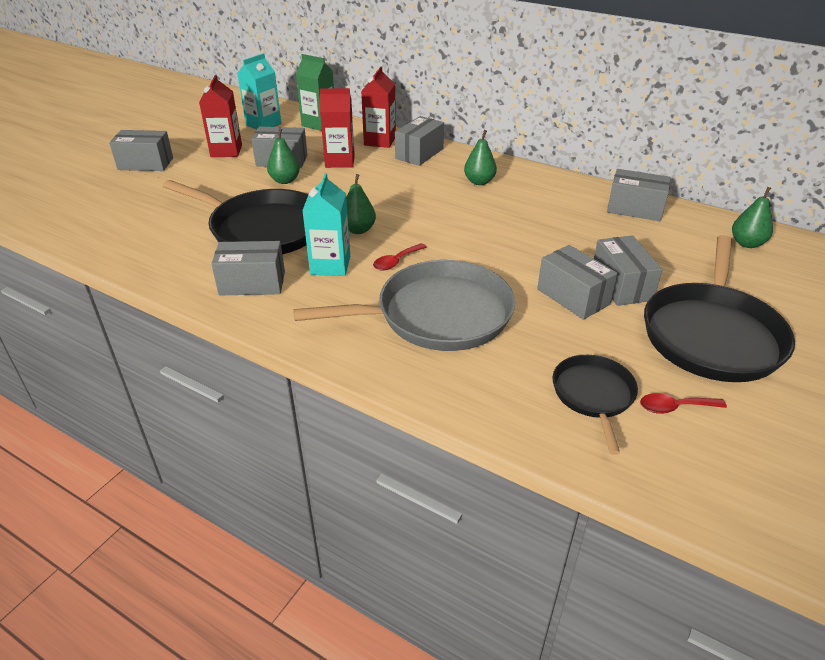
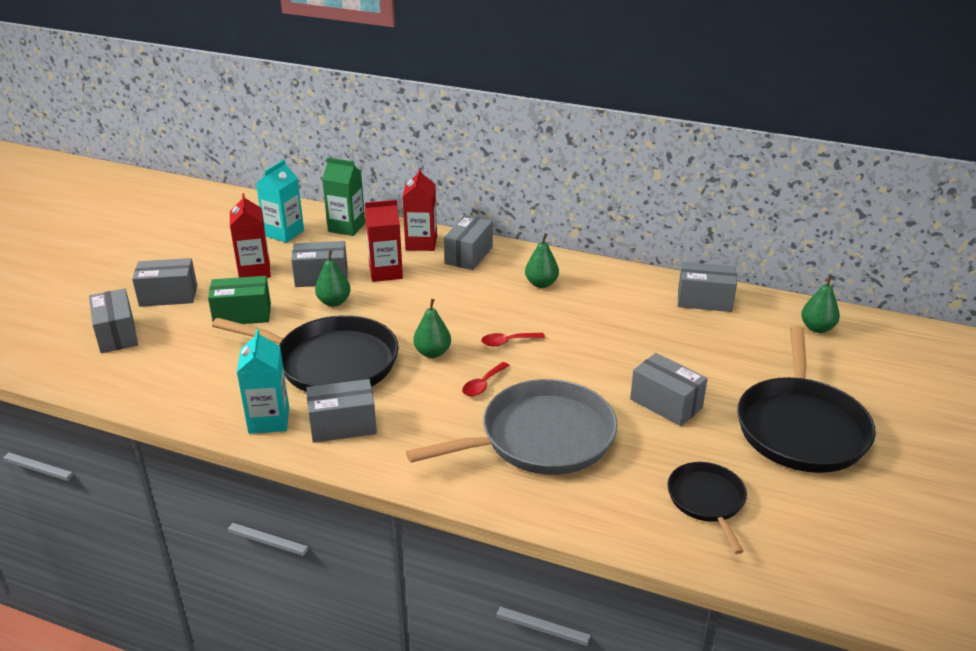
camera: 10 degrees left, 5 degrees down
turquoise carton [302,173,350,276] -> turquoise carton moved to [237,329,289,434]
grey box [594,235,662,306] -> grey box moved to [89,288,138,353]
red spoon [640,393,727,414] -> red spoon moved to [481,333,545,346]
none -> green box [208,276,271,324]

